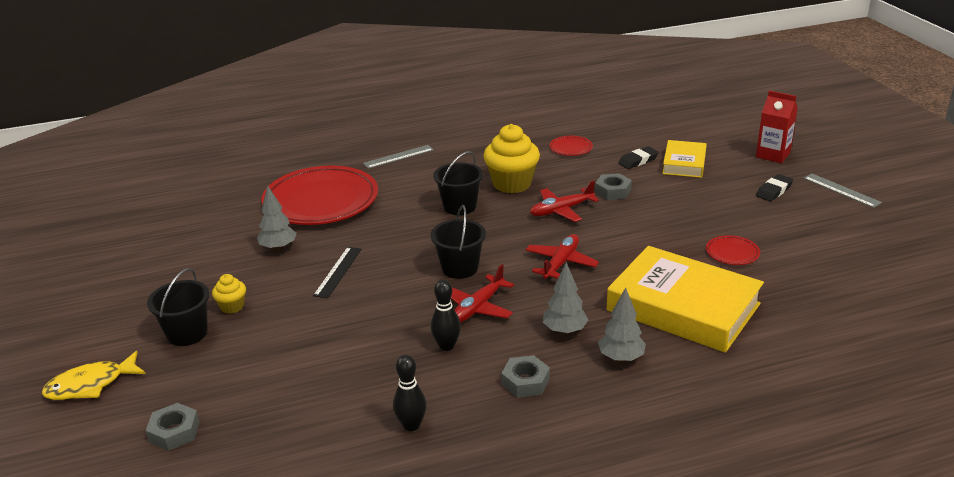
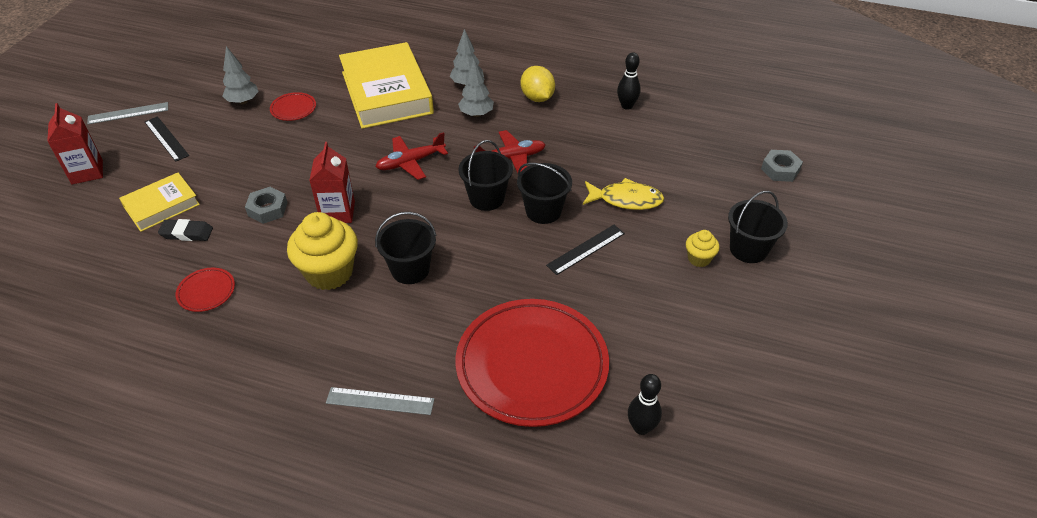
camera: 145 degrees left, 15 degrees up
yellow fish [42,351,146,400] -> yellow fish moved to [583,178,664,210]
grey tree [257,185,297,251] -> grey tree moved to [222,46,259,105]
black bowling pin [431,279,461,351] -> black bowling pin moved to [628,374,662,435]
grey nut [501,355,550,397] -> yellow lemon [521,66,555,102]
red plane [530,181,599,222] -> red carton [309,142,355,223]
black eraser [756,174,793,202] -> black ruler [145,116,189,162]
grey ruler [804,173,882,208] -> grey ruler turned 75 degrees clockwise [87,102,168,124]
none -> black bucket [517,163,572,224]

